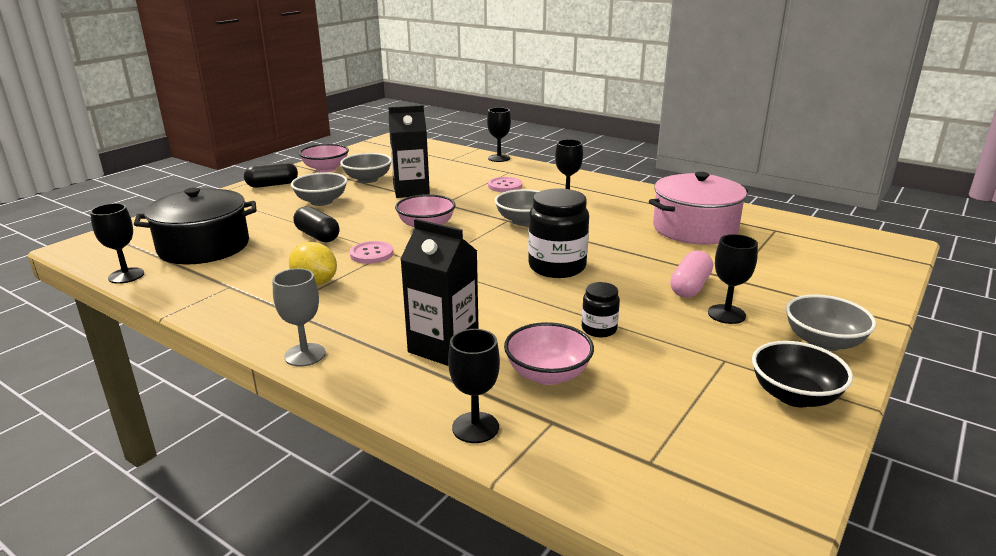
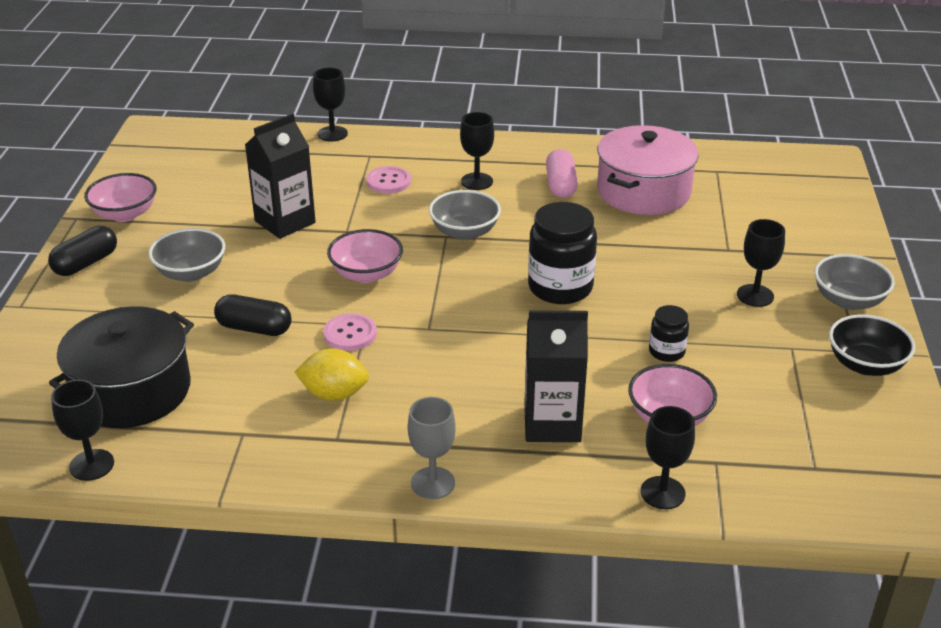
camera: 30 degrees left, 10 degrees up
grey bowl [340,153,392,183] -> none
pink capsule [670,251,713,298] -> pink capsule moved to [546,149,578,198]

